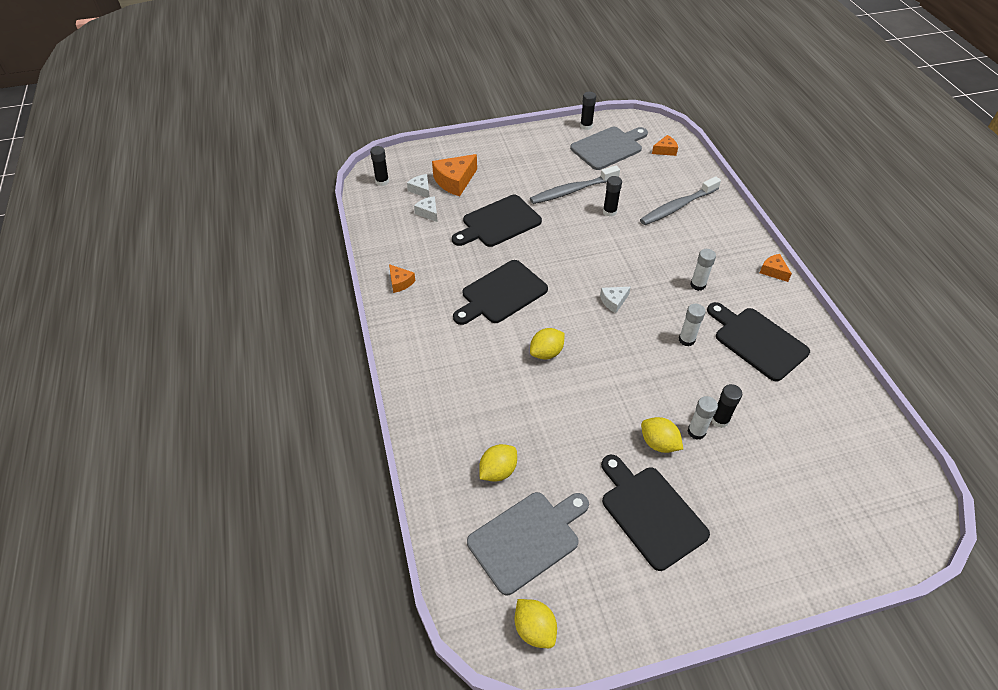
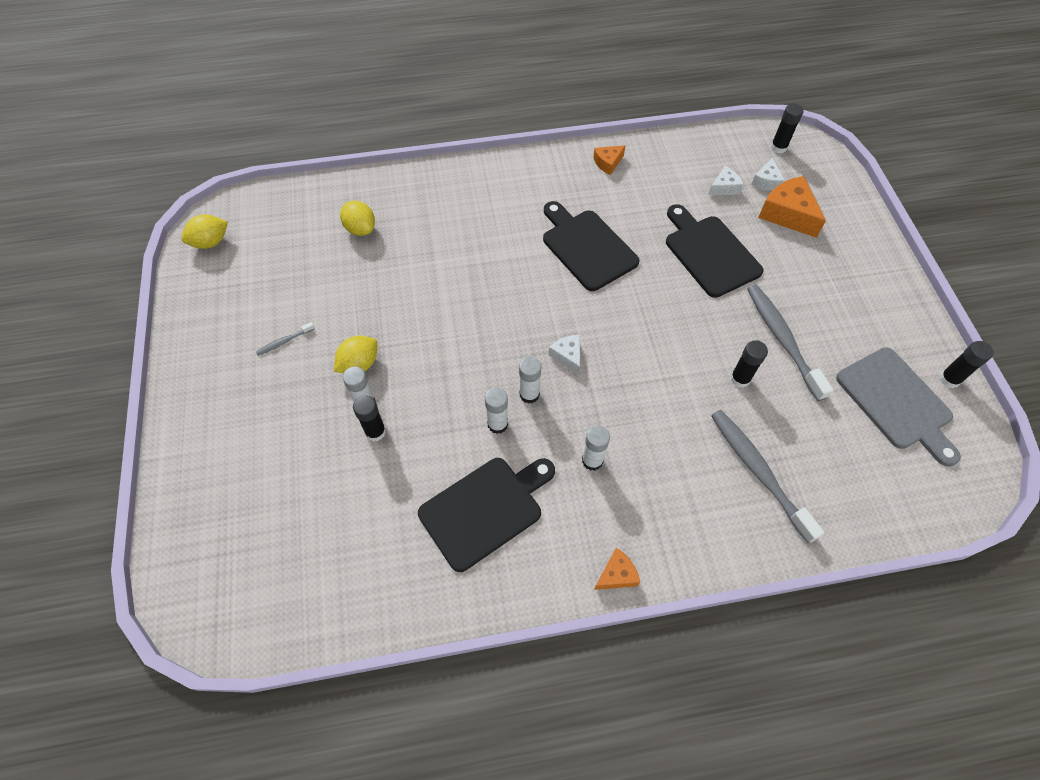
camera: 95 degrees right, 10 degrees up
white cheese [407,174,430,198] -> white cheese turned 135 degrees clockwise [751,158,785,191]
grey cutting board [467,492,589,595] -> none
yellow lemon [530,328,565,359] -> none
black cutting board [601,455,710,571] -> grey toothbrush [256,322,315,356]
orange cheese [652,135,678,156] -> none
none -> white glue stick [519,357,541,404]

